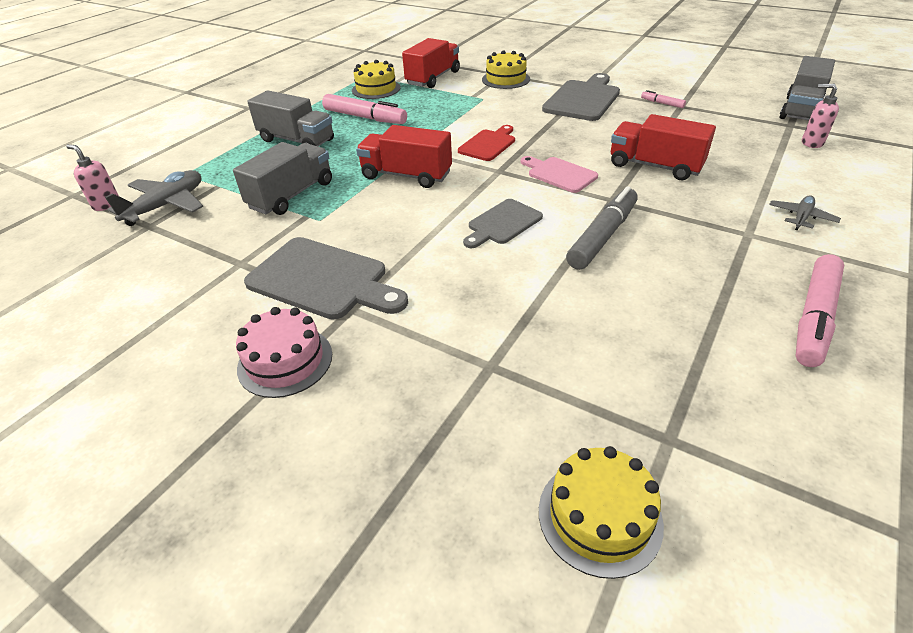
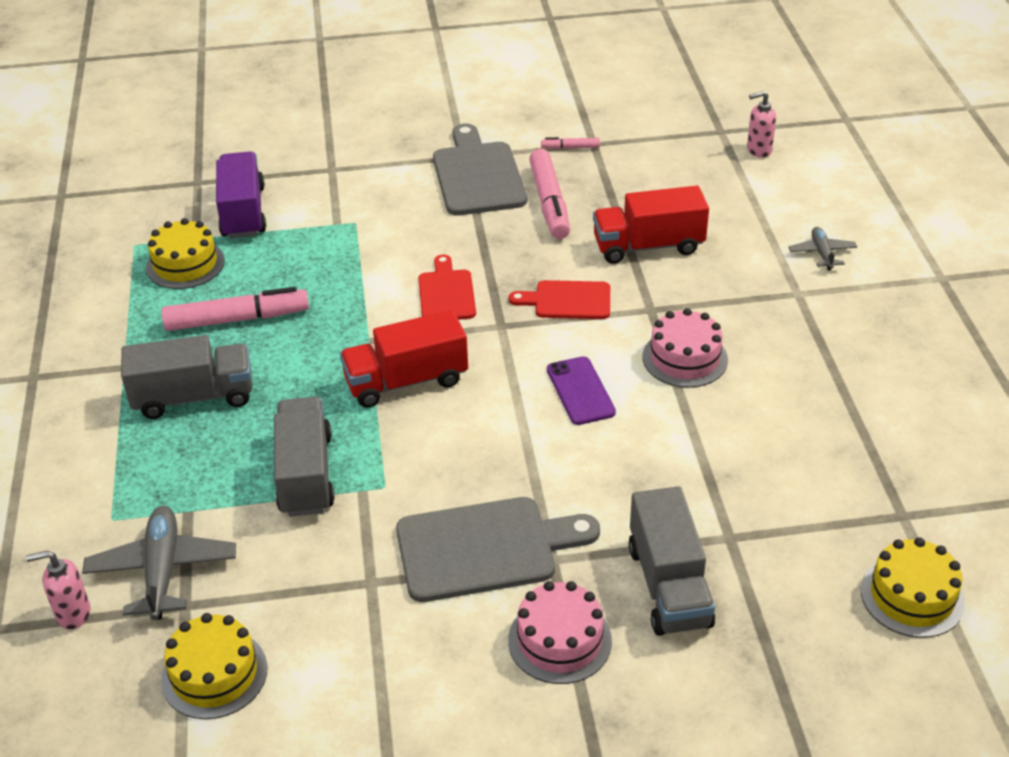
camera: 40 degrees left, 0 degrees up
red truck [402,38,460,88] -> purple truck [216,151,266,239]
grey cutting board [463,199,543,248] -> purple phone [547,356,616,425]
yellow cake [482,50,530,89] -> yellow cake moved to [161,613,268,719]
pink cutting board [521,156,598,193] -> red cutting board [509,280,610,319]
grey marker [566,186,638,270] -> pink cake [643,308,728,388]
grey truck [780,56,835,120] -> grey truck moved to [628,486,715,636]
pink marker [796,254,844,367] -> pink marker moved to [529,149,570,239]

